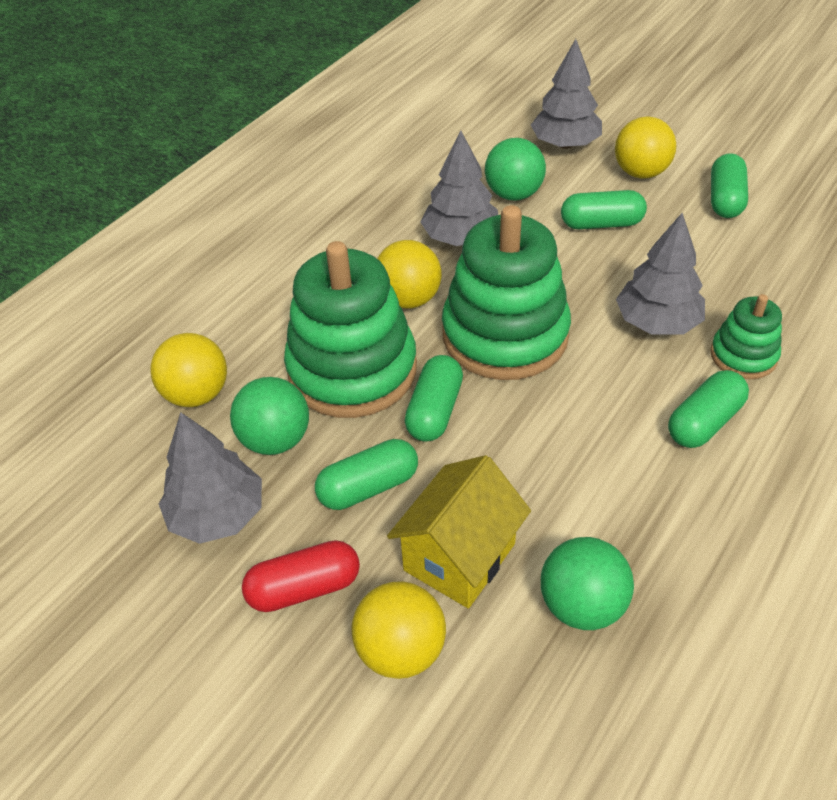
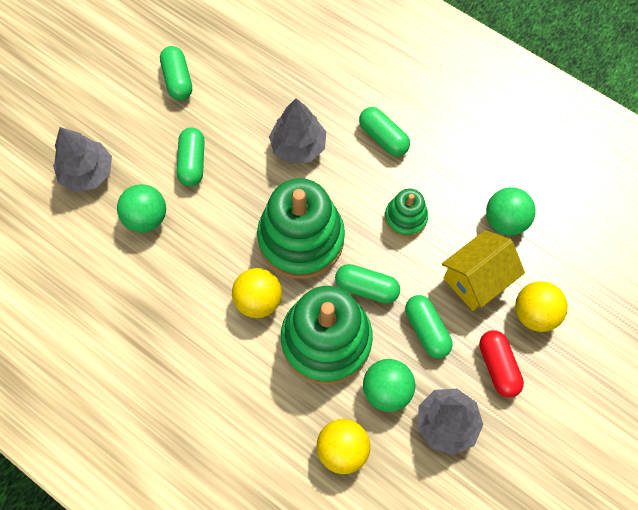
camera: 90 degrees left, 20 degrees up
yellow house [387,455,531,608] -> yellow house turned 75 degrees counterclockwise [442,230,525,311]
grey tree [420,130,498,246] -> none
yellow ball [615,116,676,179] -> none
green stacking toy [710,294,782,379] -> green stacking toy moved to [385,188,428,238]
green capsule [711,153,748,218] -> green capsule turned 60 degrees clockwise [160,46,192,100]

